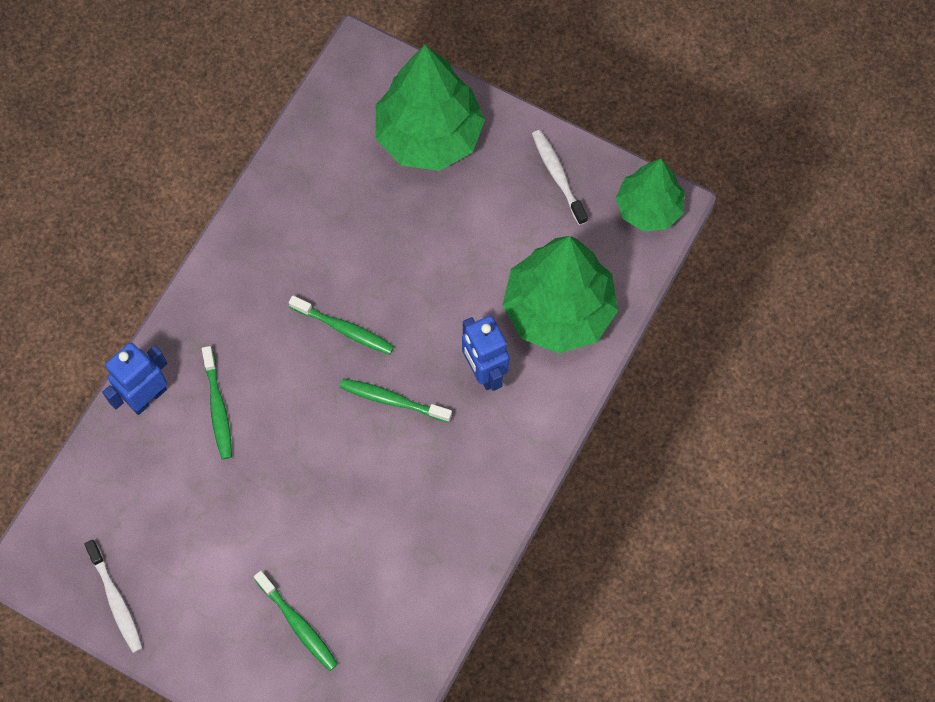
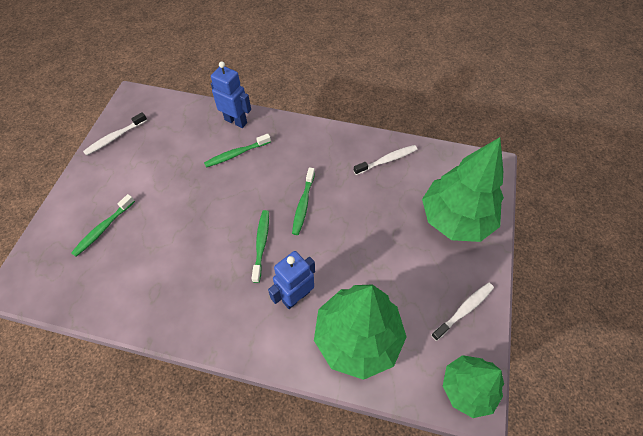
camera: 75 degrees right, 10 degrees down
none -> white toothbrush [354,145,417,175]

